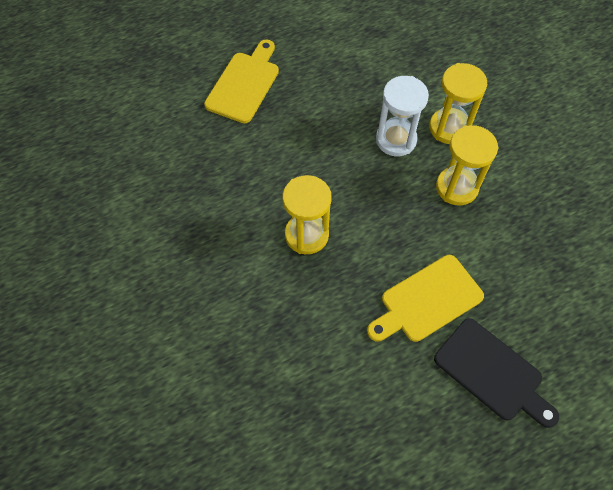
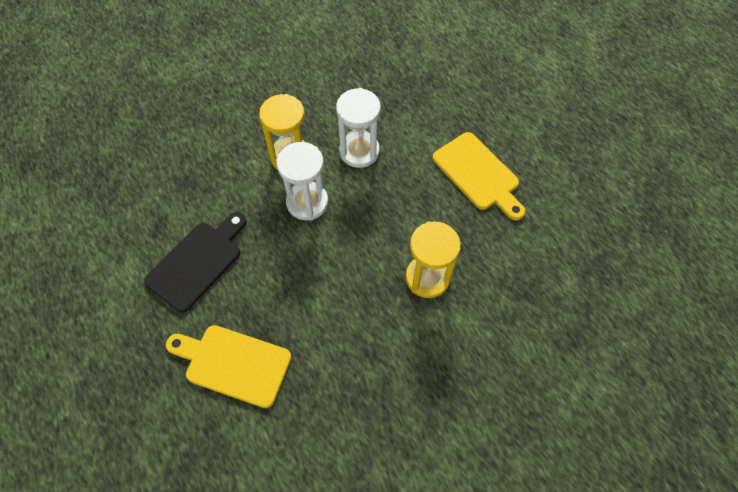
camera: 95 degrees left, 0 degrees up
black cutting board [434,318,559,428] -> black cutting board moved to [144,212,247,313]
yellow hourglass [436,125,499,206] -> white hourglass [336,88,381,168]

